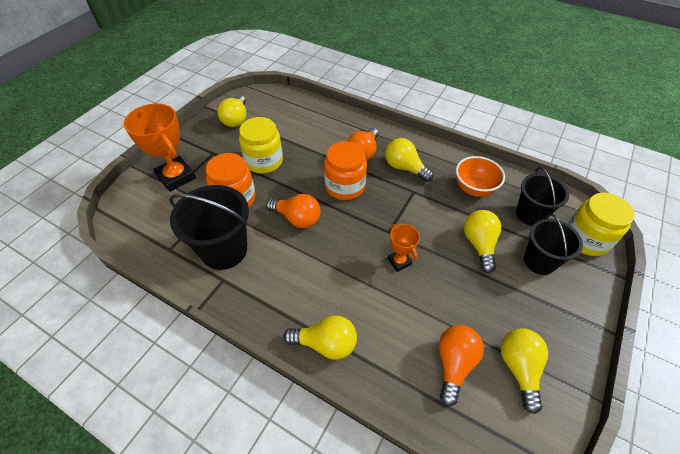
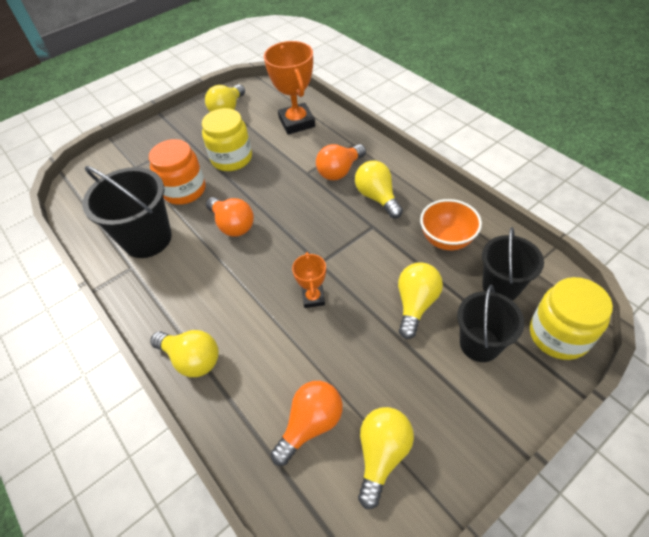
camera: 25 degrees right, 0 degrees up
orange trophy [124,103,196,192] -> orange trophy moved to [264,41,315,135]
orange jar [324,141,367,200] -> none

